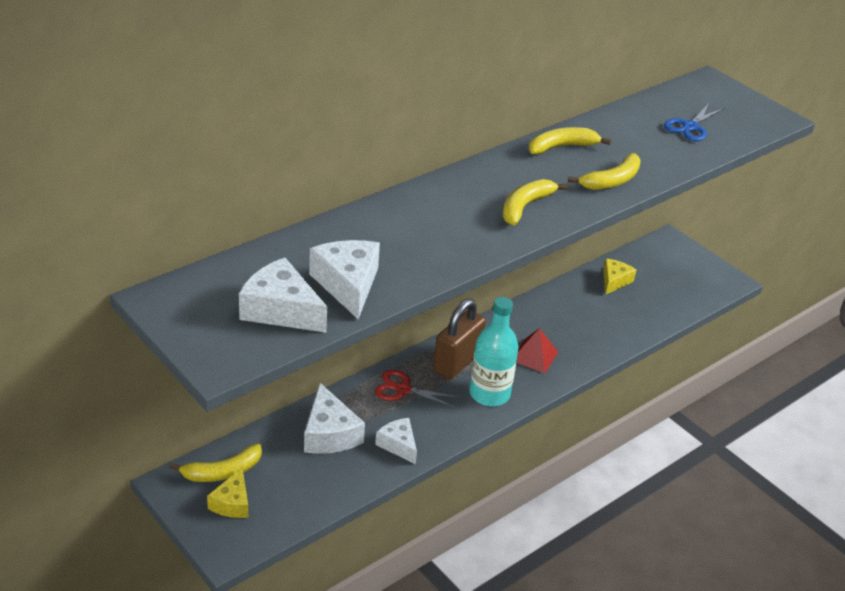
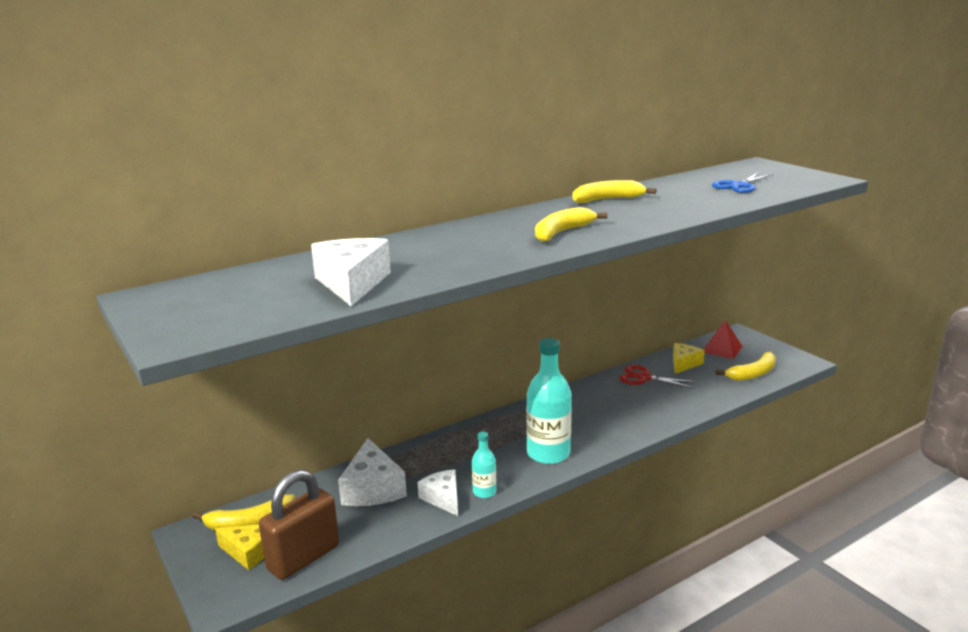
camera: 10 degrees right, 15 degrees down
yellow cheese [207,468,248,518] -> yellow cheese turned 90 degrees counterclockwise [215,524,264,570]
white cheese [239,258,327,333] -> none
red scissors [375,370,460,408] -> red scissors moved to [620,365,697,389]
brown padlock [433,299,486,379] -> brown padlock moved to [259,470,339,580]
red pyramid [516,328,558,373] -> red pyramid moved to [703,320,743,359]
yellow banana [568,153,641,190] -> yellow banana moved to [716,352,776,381]
none -> turquoise bottle [472,432,496,498]

